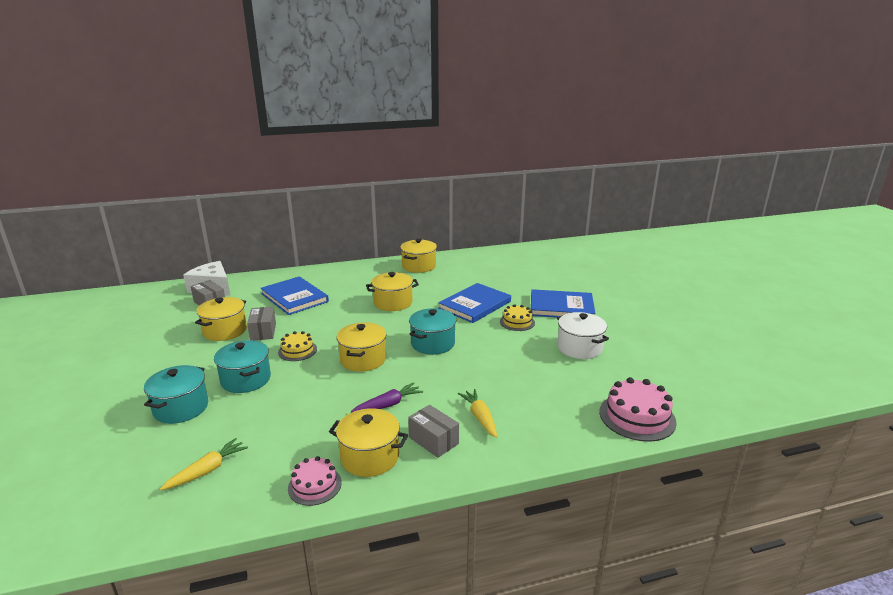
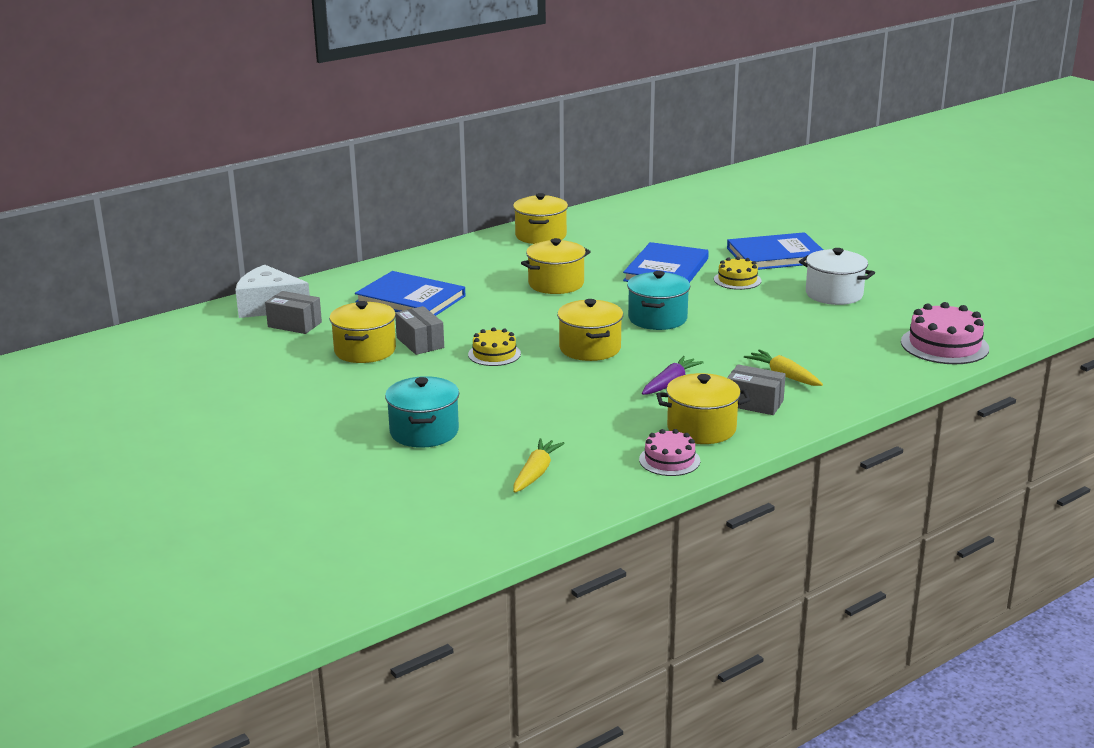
camera: 20 degrees left, 0 degrees up
turquoise pot [214,340,271,393] -> none

